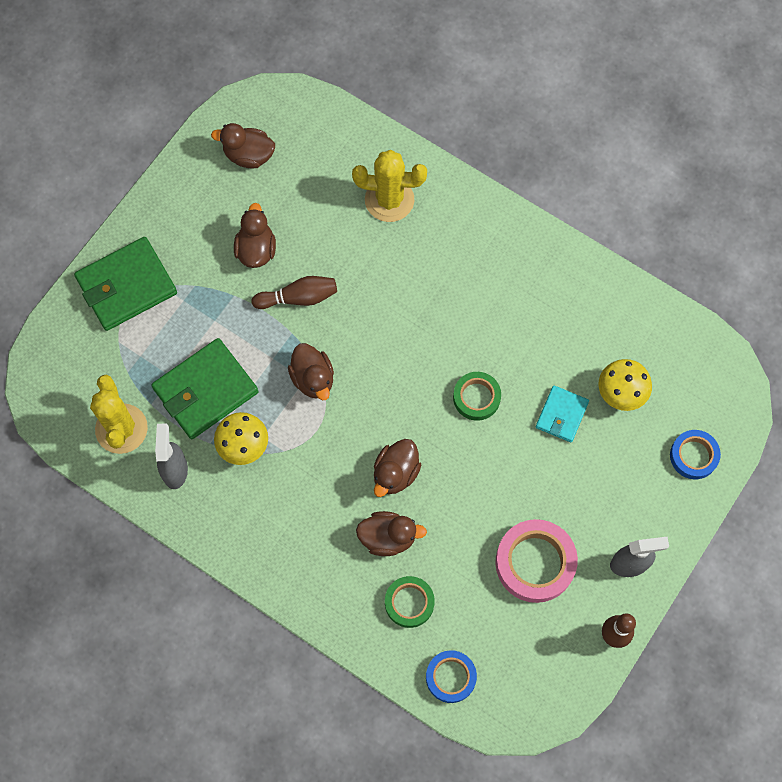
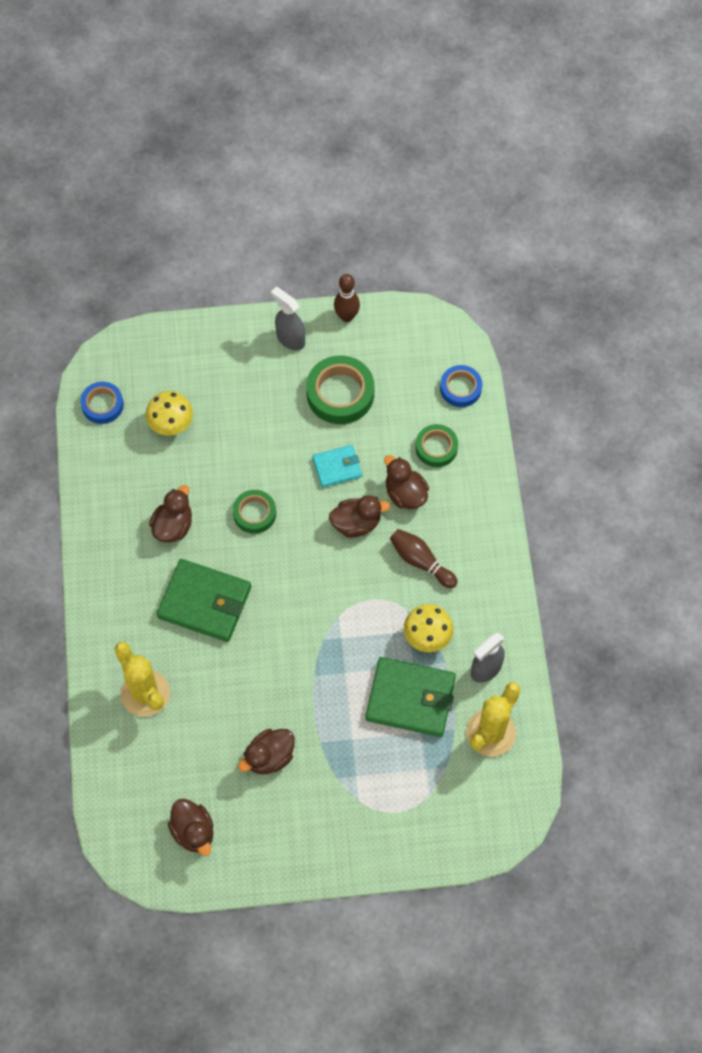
camera: 130 degrees left, 5 degrees down
green wallet [74,237,177,331] -> green wallet moved to [157,559,251,642]
brown bowling pin [251,276,337,309] -> brown bowling pin moved to [390,529,458,588]
brown duck [288,343,334,400] -> brown duck moved to [149,485,192,542]
pink tape [495,519,578,603] -> green tape [306,356,374,424]
turquoise wallet [536,385,589,442] -> turquoise wallet moved to [312,445,362,488]
blue tape [670,430,721,479] -> blue tape moved to [80,382,124,424]

